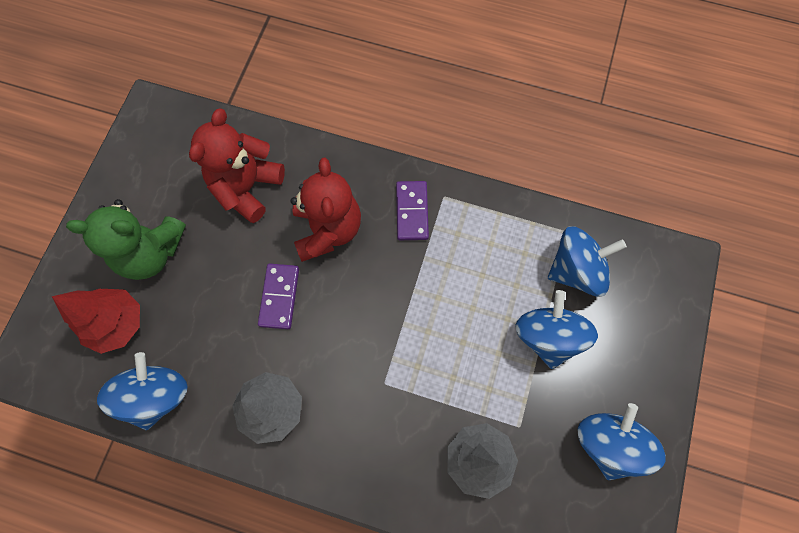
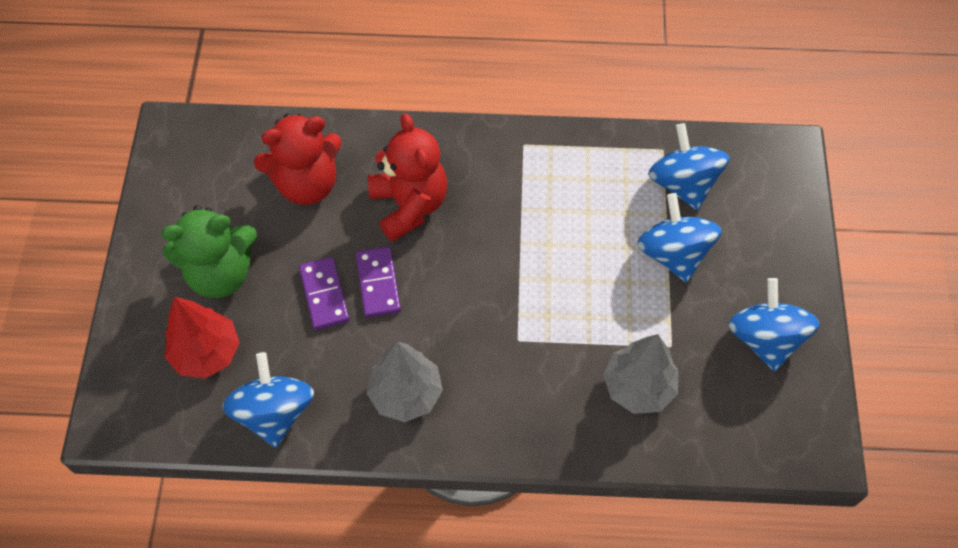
camera: 15 degrees left, 10 degrees down
red teddy bear [189,108,285,223] -> red teddy bear turned 120 degrees counterclockwise [254,114,342,205]
purple domino [396,181,429,240] -> purple domino moved to [299,257,350,330]
blue spinning top [548,226,627,297] -> blue spinning top turned 75 degrees counterclockwise [648,123,730,210]

